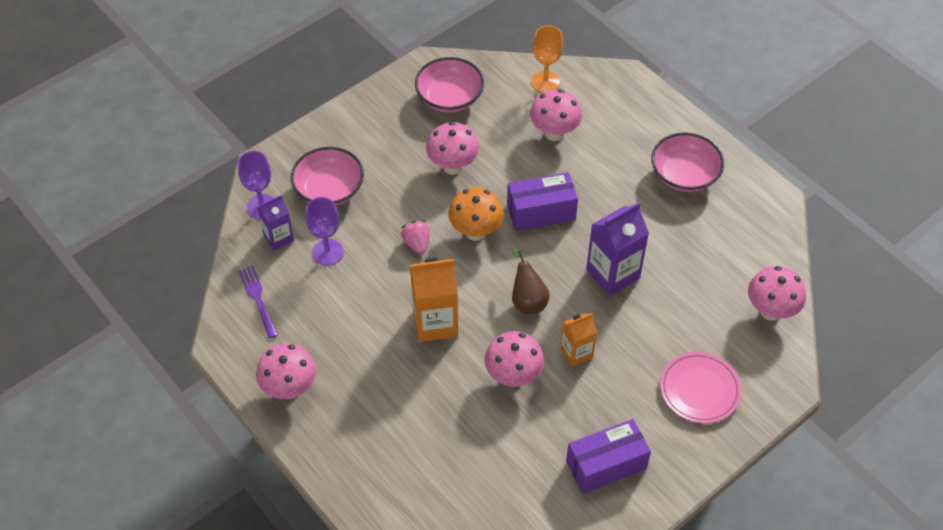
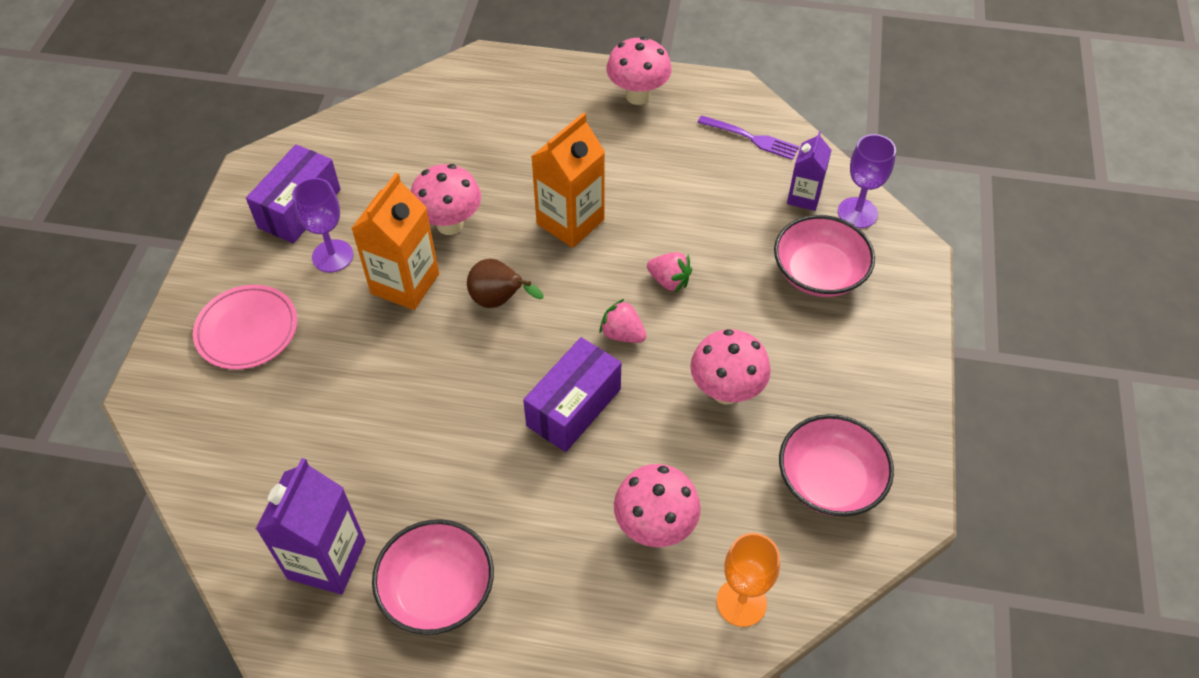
camera: 140 degrees right, 0 degrees up
purple goblet [306,197,344,266] -> purple goblet moved to [292,178,353,272]
orange mushroom [448,187,504,241] -> pink strawberry [599,299,647,343]
orange carton [560,313,597,367] -> orange carton [351,173,439,310], size x1.64
purple carton [586,202,649,296] -> purple carton moved to [256,458,366,595]
pink mushroom [748,266,806,321] -> none

